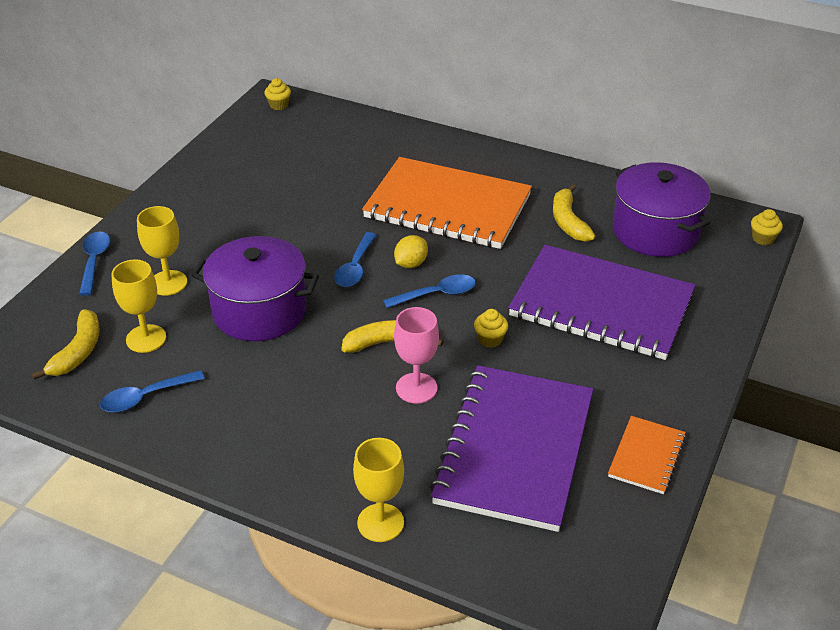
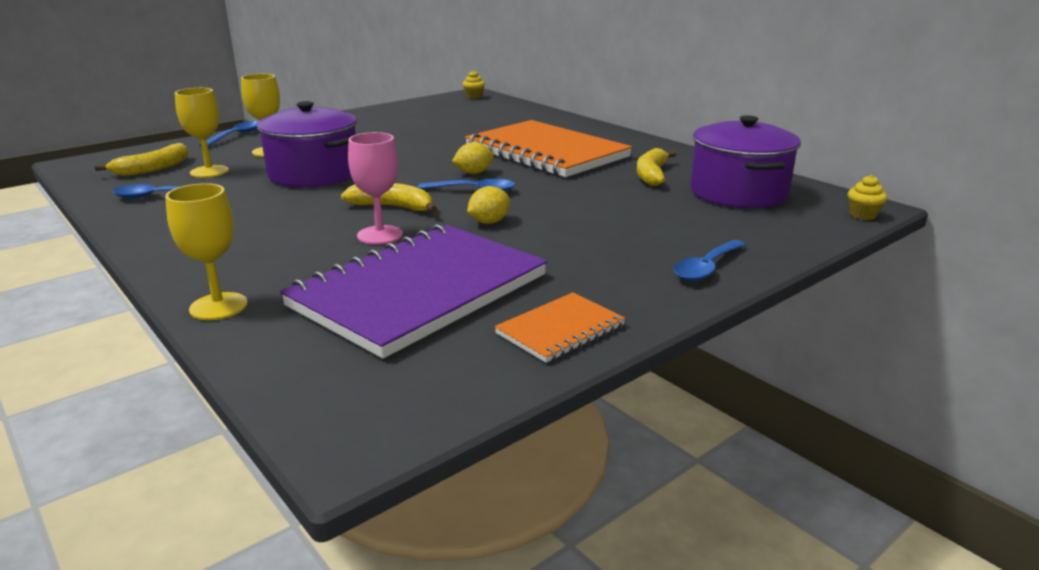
camera: 25 degrees right, 15 degrees down
blue spoon [334,232,376,287] -> blue spoon moved to [673,240,746,281]
yellow cupcake [474,309,508,348] -> yellow lemon [467,186,510,224]
purple notebook [508,245,696,360] -> none

